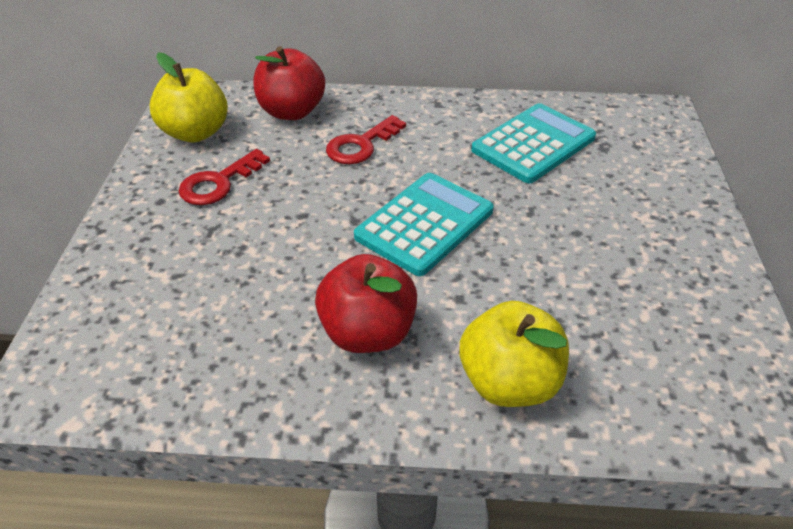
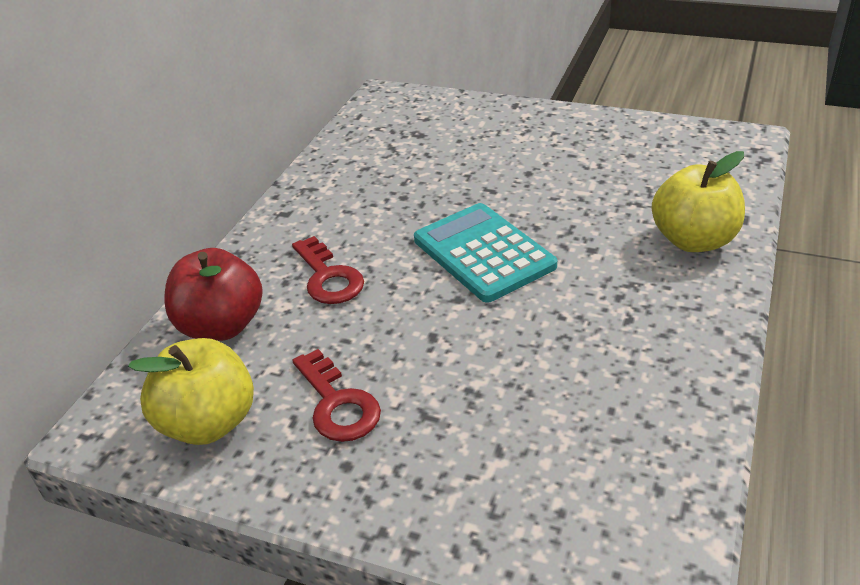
camera: 70 degrees left, 5 degrees down
red apple [315,254,417,353] -> none
turquoise calculator [471,103,596,183] -> none

